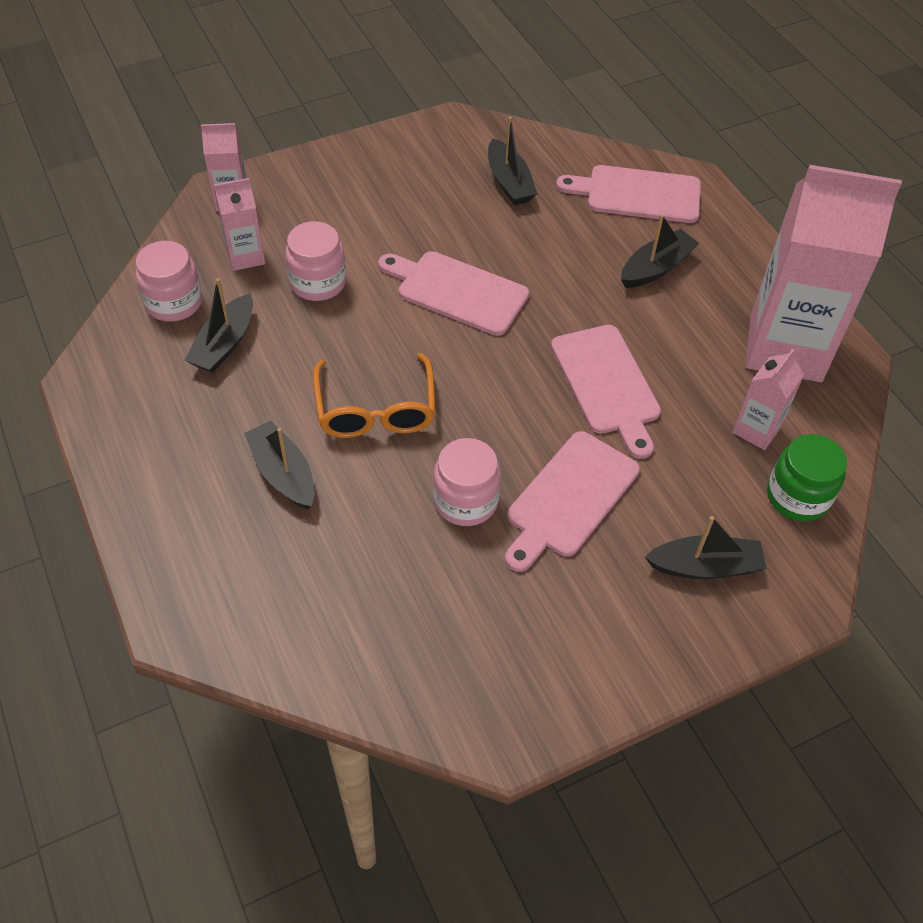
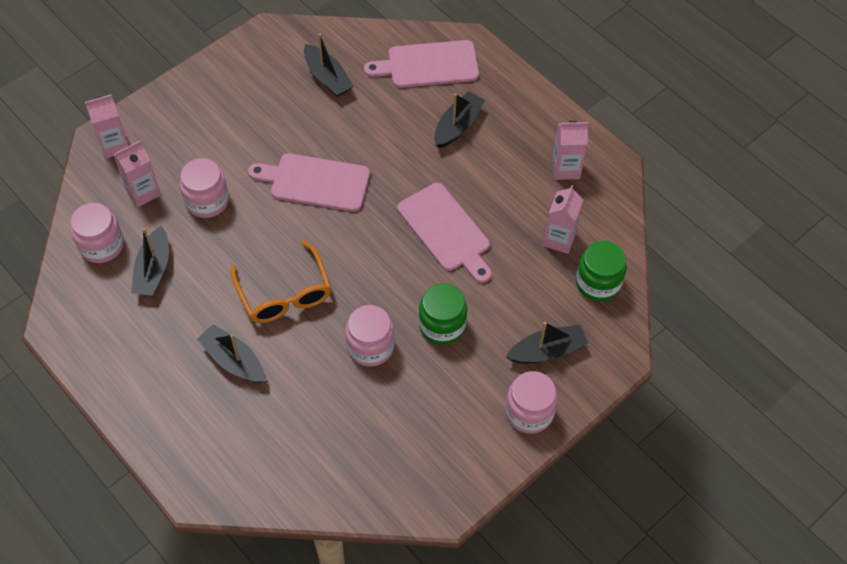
camera: 15 degrees left, 5 degrees up
pink cutting board [505,431,640,572] -> green jar [419,283,467,345]
pink carton [745,165,902,382] -> pink carton [552,121,588,180], size x0.46
none -> pink jar [505,371,558,434]

